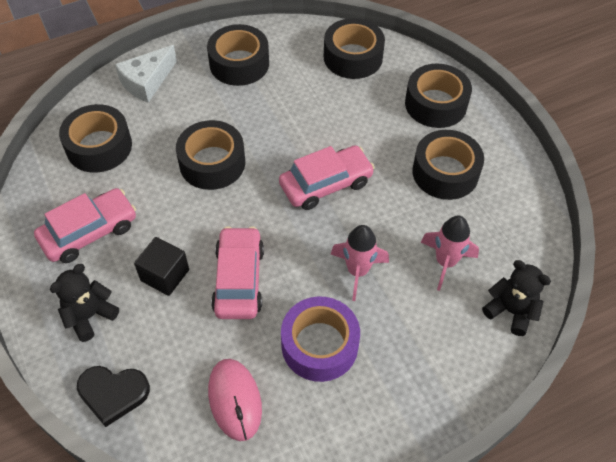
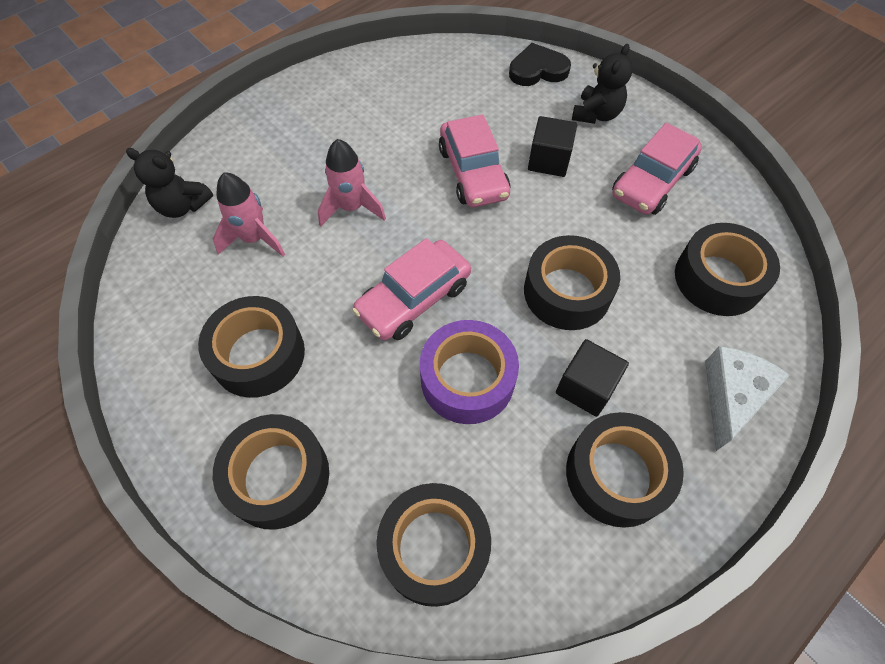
camera: 165 degrees right, 5 degrees up
pink mouse [208,359,262,441] -> none
purple tape [281,297,360,382] -> purple tape moved to [420,320,519,424]
none -> black cube [556,339,629,417]

